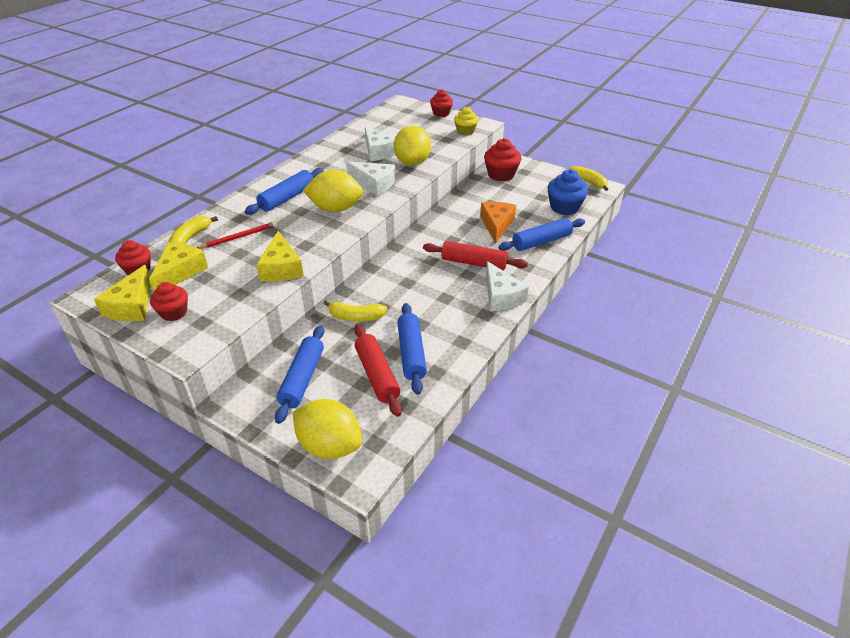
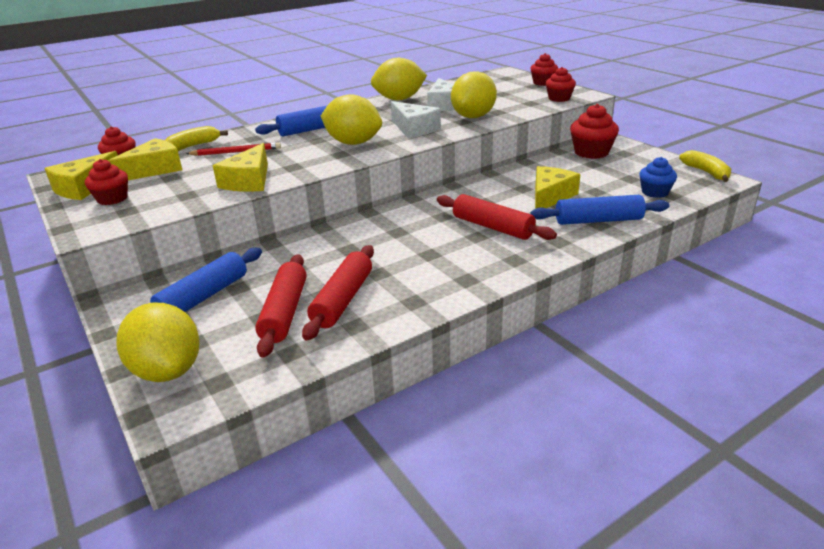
camera: 25 degrees right, 10 degrees down
yellow banana [323,300,387,321] -> none
blue rolling pin [397,303,427,395] -> red rolling pin [302,245,374,341]
yellow cupcake [454,107,478,135] -> red cupcake [546,67,576,102]
orange cheese [480,202,516,244] -> yellow cheese [535,166,580,209]
white cheese [486,261,529,311] -> none
blue cupcake [548,169,588,215] -> blue cupcake [639,157,677,198], size x0.66
none -> yellow lemon [371,58,427,100]

